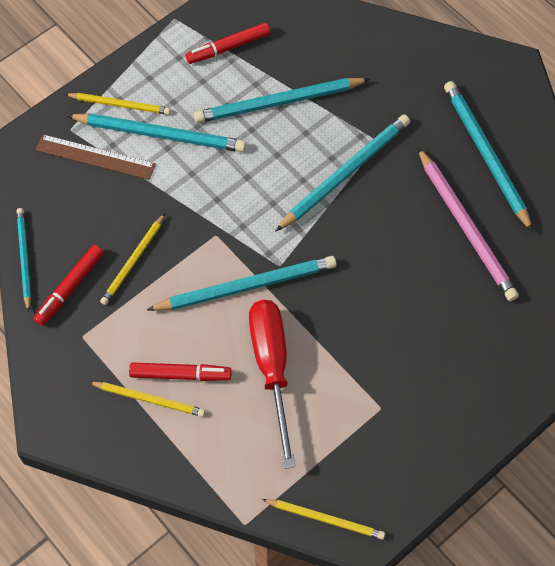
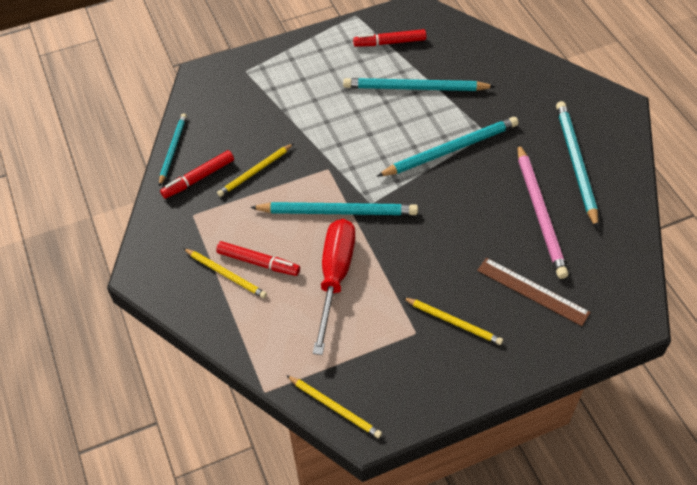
camera: 20 degrees right, 10 degrees down
brown ruler [36,134,156,180] -> brown ruler moved to [477,258,590,326]
yellow pencil [65,93,171,115] -> yellow pencil moved to [402,297,503,345]
turquoise pencil [66,113,246,152] -> none

